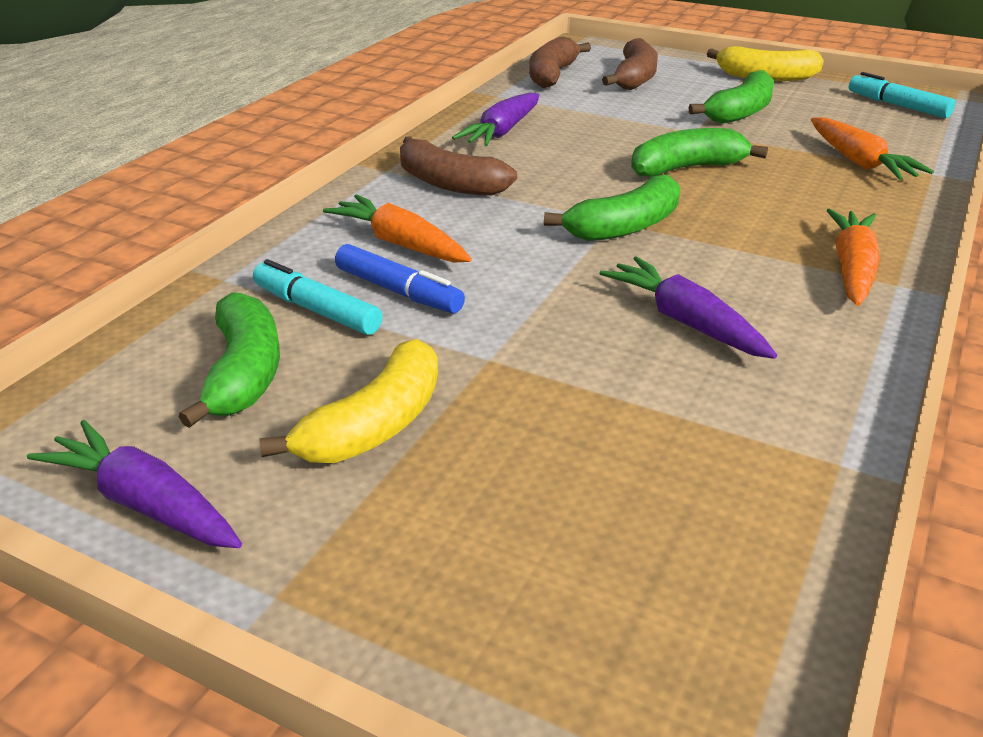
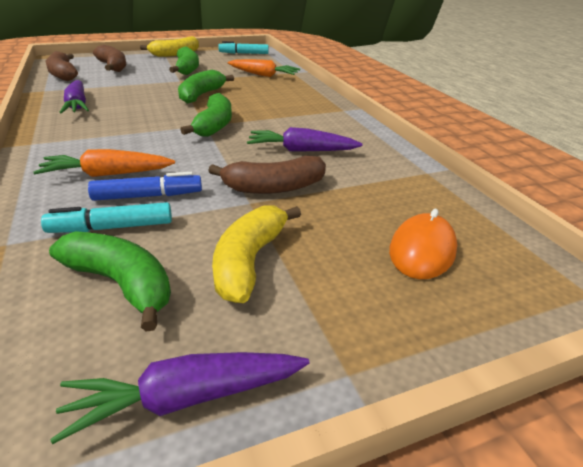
camera: 50 degrees left, 0 degrees up
yellow banana [259,339,438,463] -> yellow banana turned 150 degrees counterclockwise [212,205,301,303]
brown banana [400,136,517,196] -> brown banana moved to [208,156,326,194]
orange carrot [826,209,880,306] -> none
none -> orange mouse [389,209,458,279]

